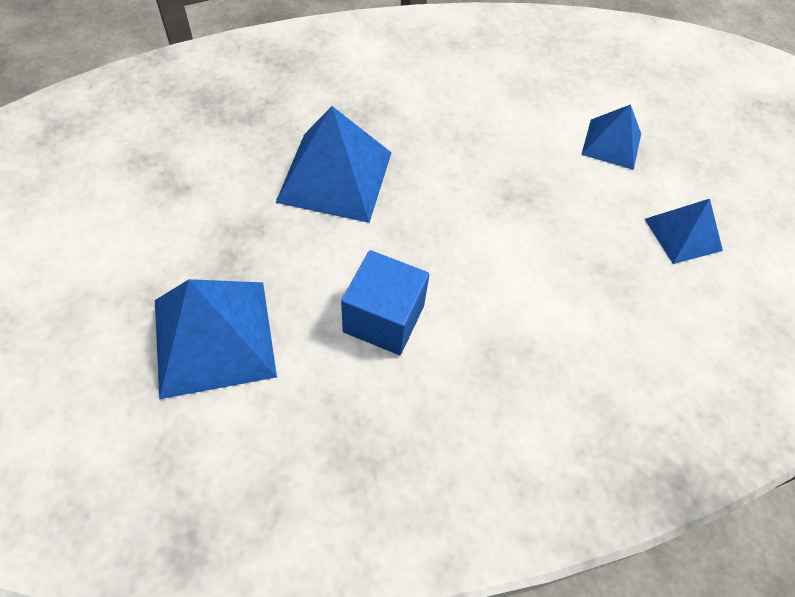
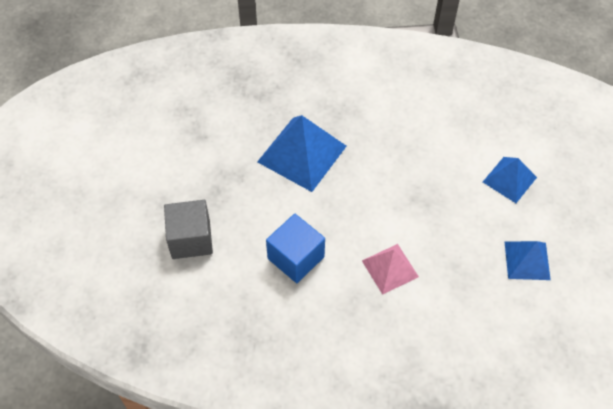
camera: 25 degrees right, 0 degrees up
blue pyramid [155,279,277,399] -> grey cube [164,200,213,259]
none -> pink pyramid [362,244,419,295]

